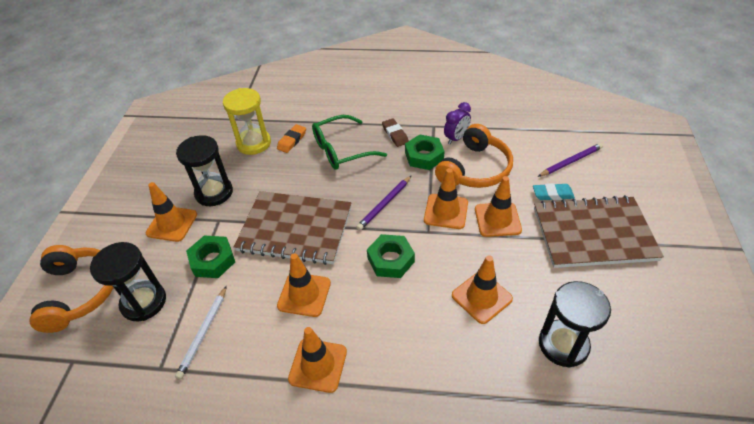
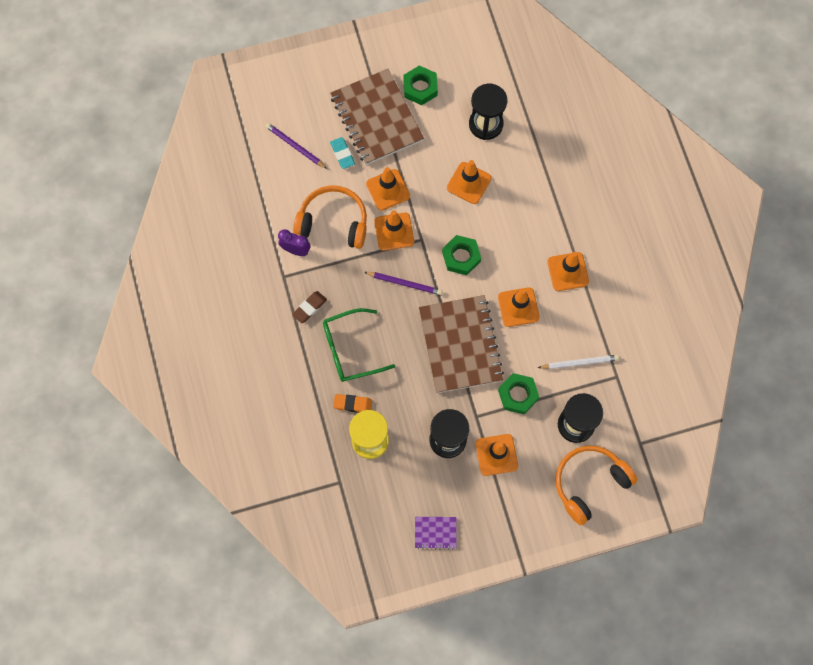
camera: 115 degrees left, 25 degrees up
green glasses [312,115,387,170] -> green glasses turned 120 degrees clockwise [323,308,395,382]
green nut [405,134,445,170] -> green nut moved to [403,65,438,105]
none -> purple notebook [415,517,456,550]

